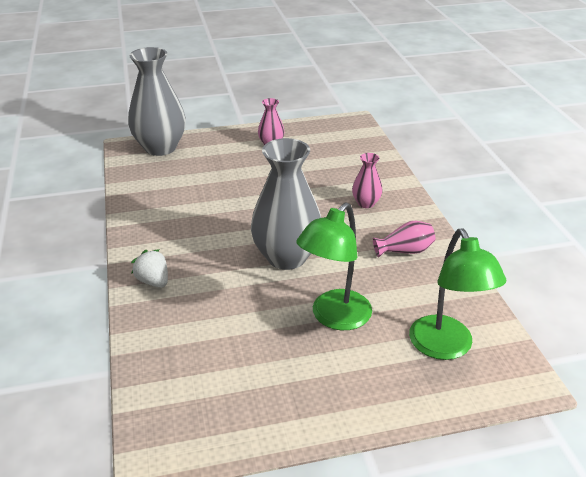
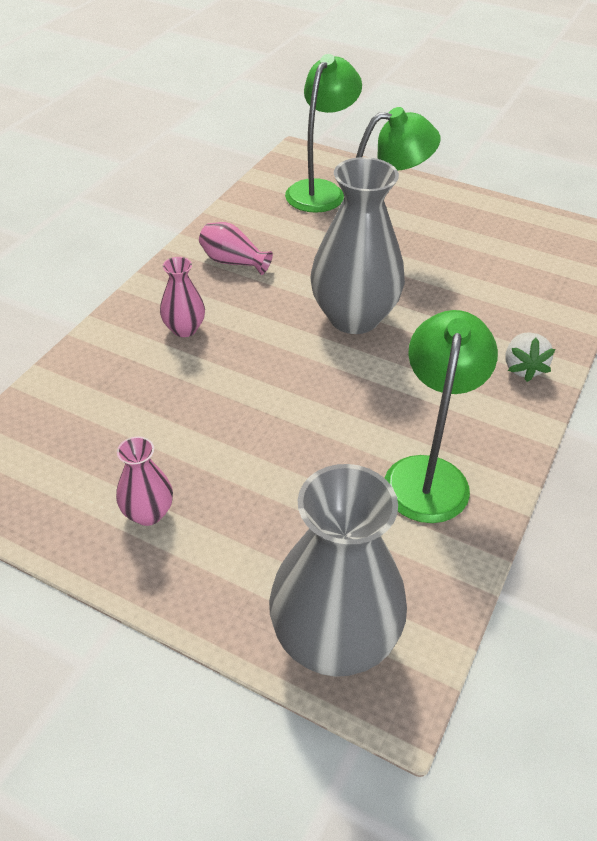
camera: 140 degrees left, 10 degrees up
none -> green lamp [385,310,498,523]

